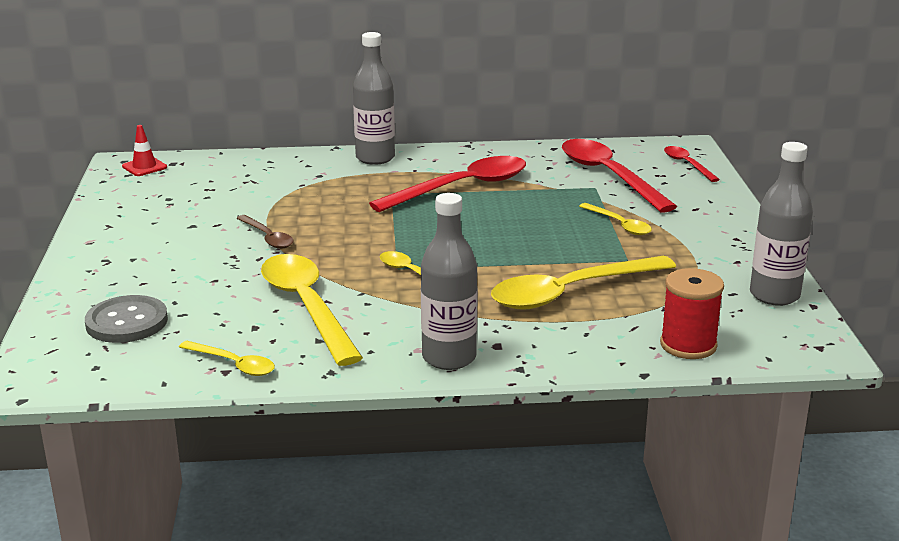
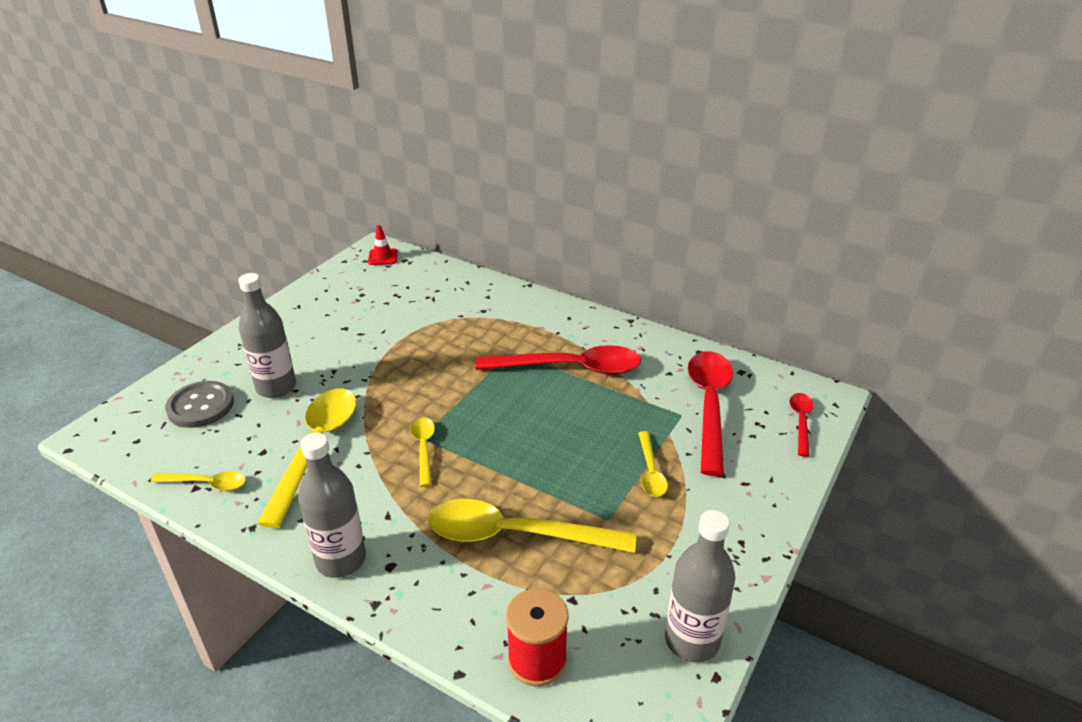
camera: 35 degrees right, 10 degrees up
yellow spoon [179,341,275,376] -> yellow spoon turned 60 degrees counterclockwise [151,471,246,491]
brown spoon [236,215,294,249] -> none
grey bottle [353,32,395,165] -> grey bottle moved to [238,273,296,398]

